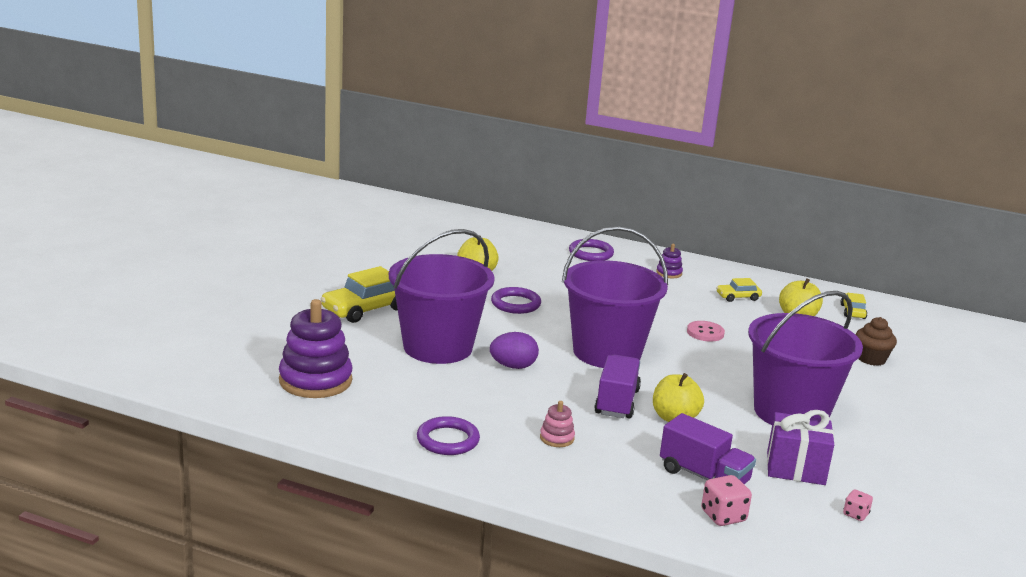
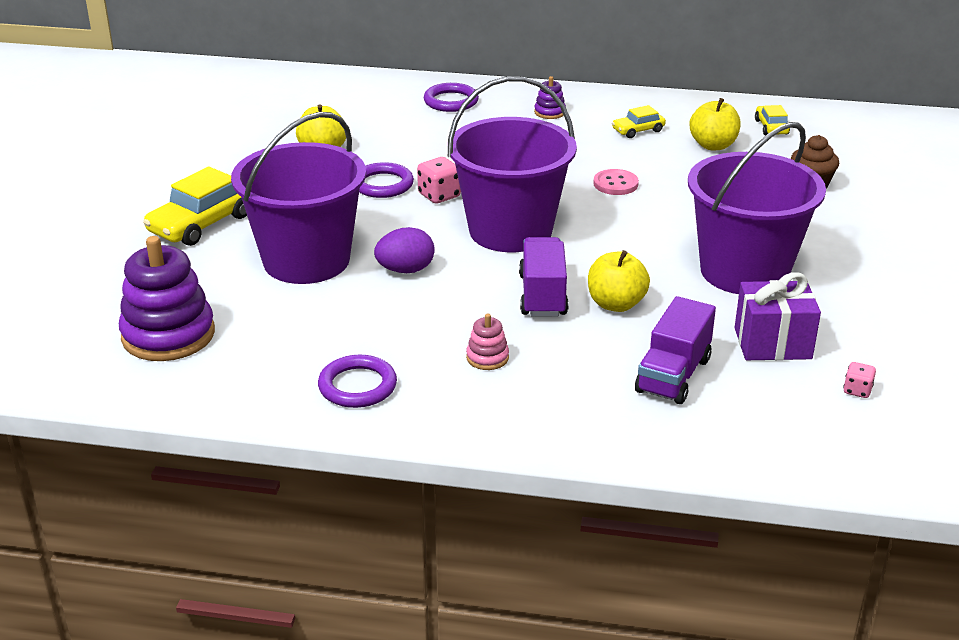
camera: 10 degrees left, 10 degrees up
purple truck [660,413,756,484] -> purple truck turned 90 degrees clockwise [635,296,716,404]
pink dice [701,475,752,526] -> pink dice moved to [417,157,461,203]

